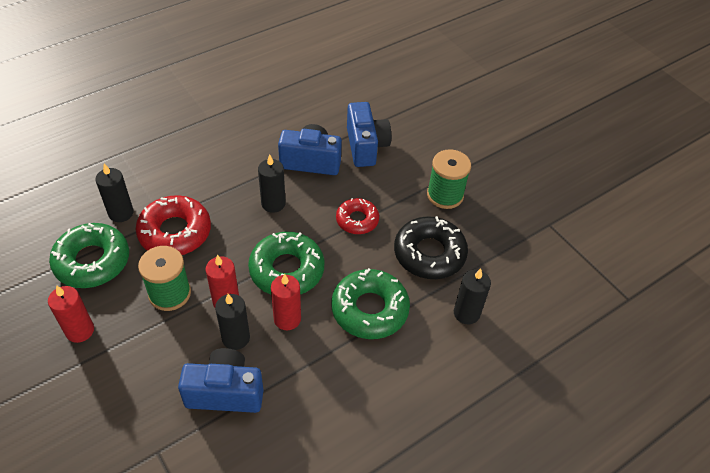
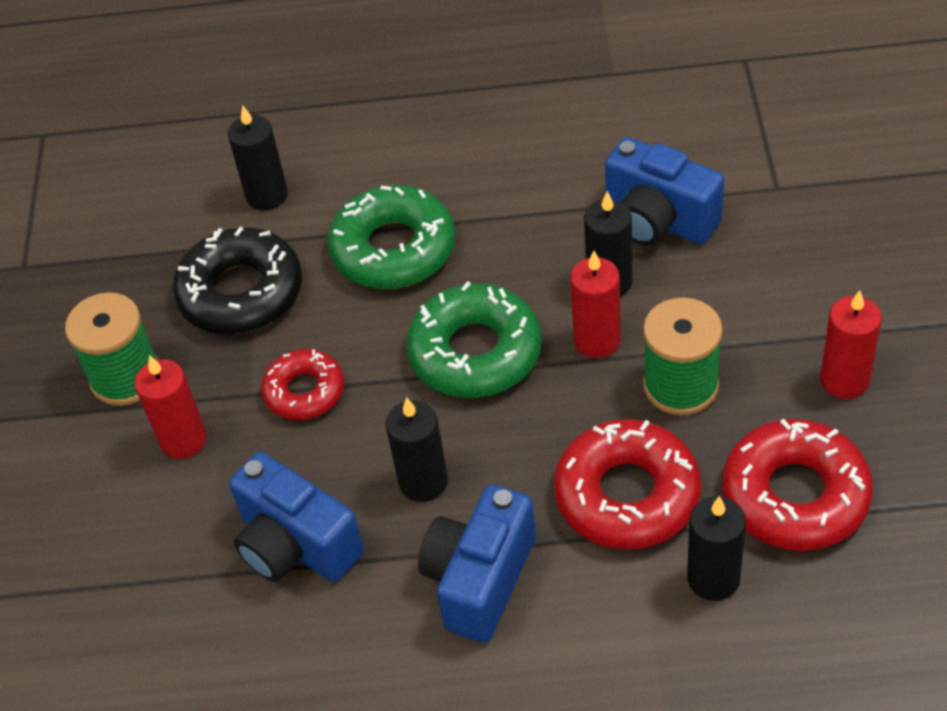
camera: 140 degrees left, 0 degrees up
green donut [49,223,129,288] -> red donut [722,419,873,551]
red candle [271,273,301,330] -> red candle moved to [134,355,207,459]
blue camera [347,102,391,167] -> blue camera moved to [418,485,536,643]

